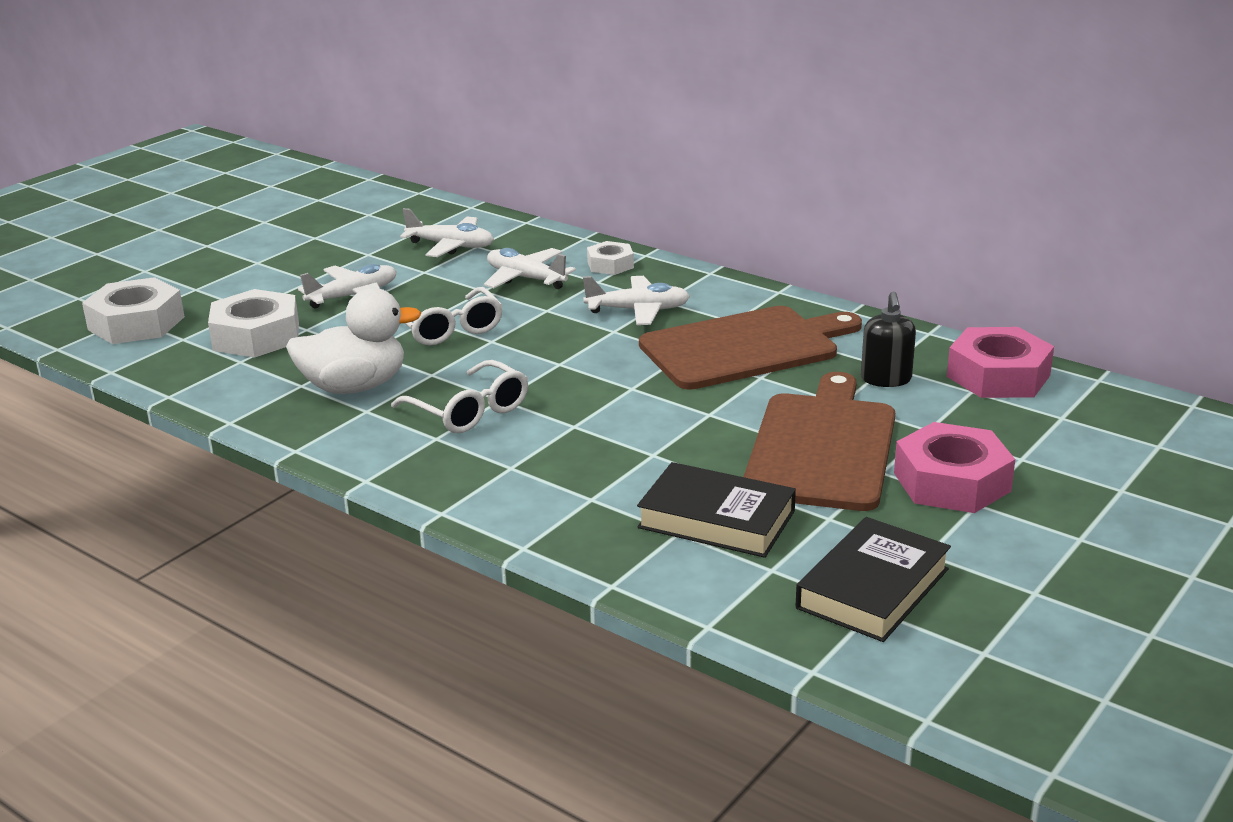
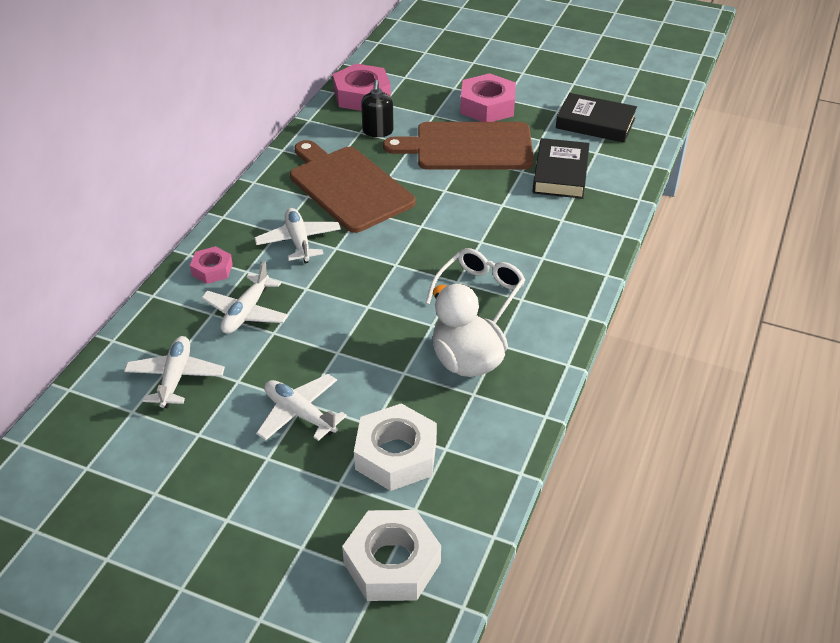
camera: 105 degrees left, 15 degrees up
white glasses [405,287,503,346] -> none
white nut [587,241,634,275] -> pink nut [190,246,233,284]
black soap dispenser [861,292,916,387] -> black soap dispenser turned 105 degrees clockwise [361,80,394,137]

